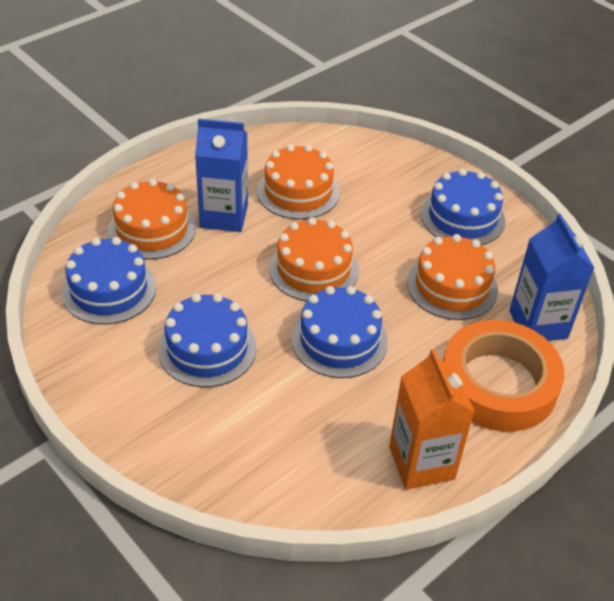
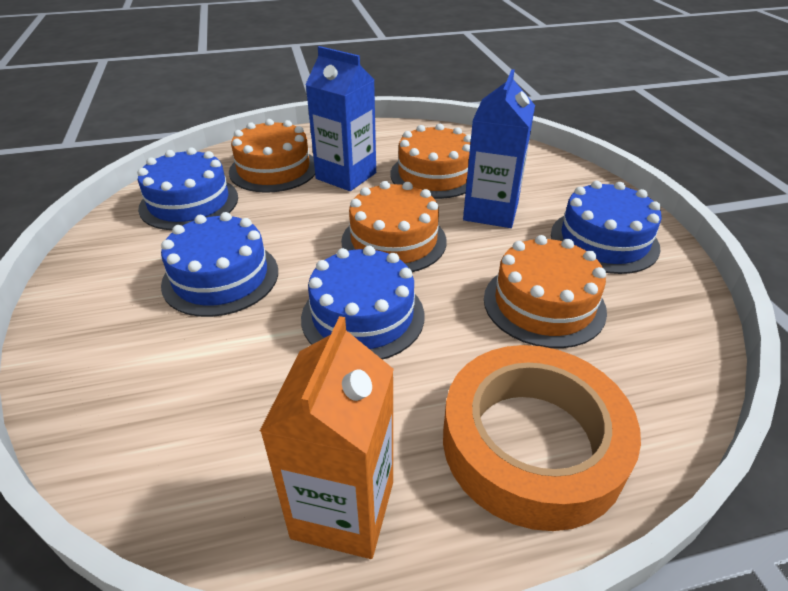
camera: 30 degrees right, 5 degrees down
blue carton [509,214,594,341] -> blue carton moved to [463,69,535,228]

